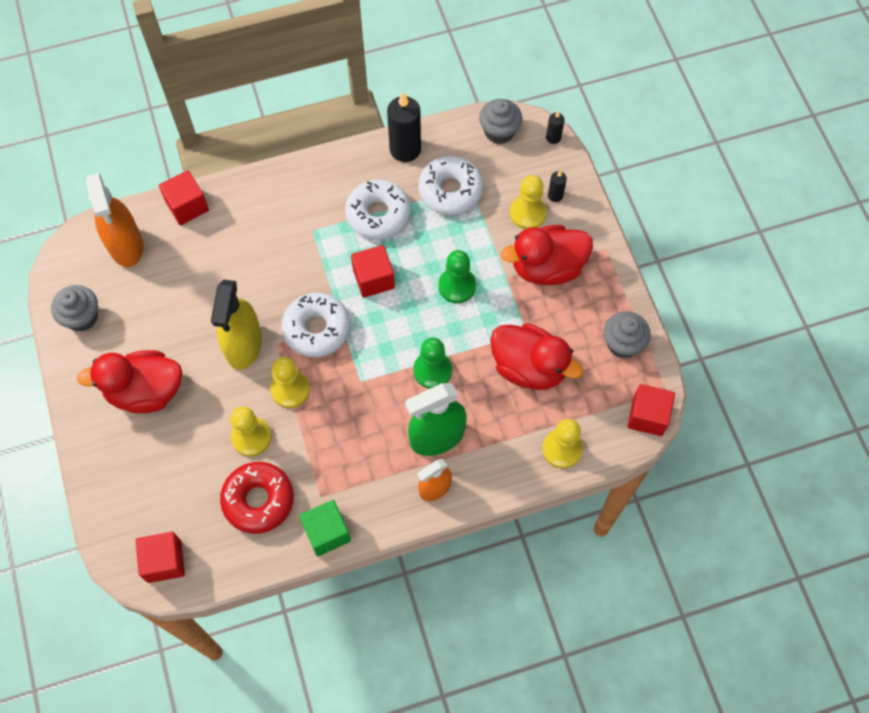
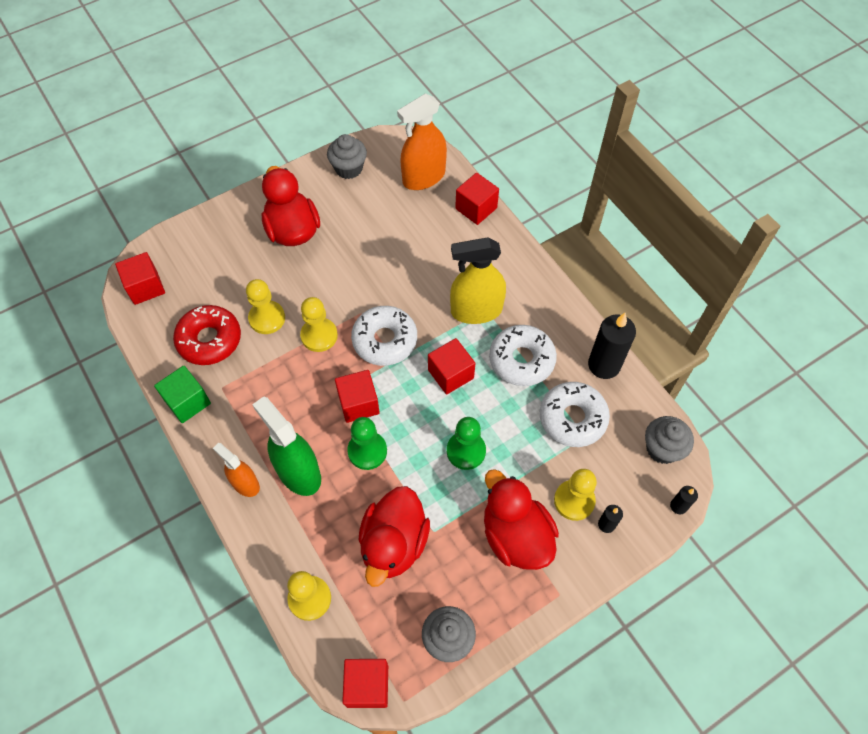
camera: 75 degrees right, 5 degrees down
yellow spray bottle [211,280,262,370] -> yellow spray bottle moved to [450,237,506,324]
none -> red cube [335,370,380,423]

